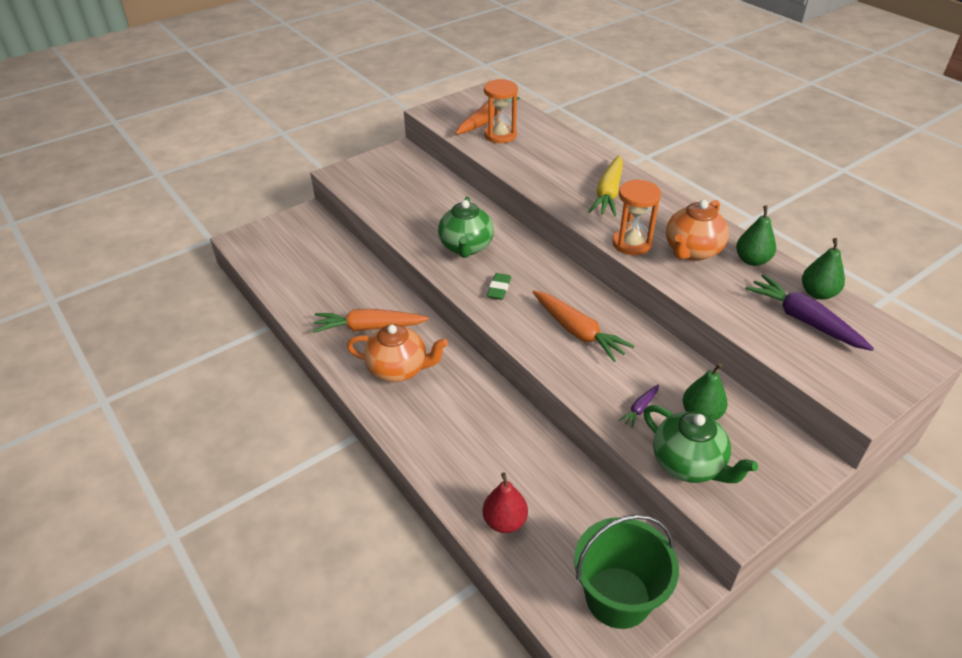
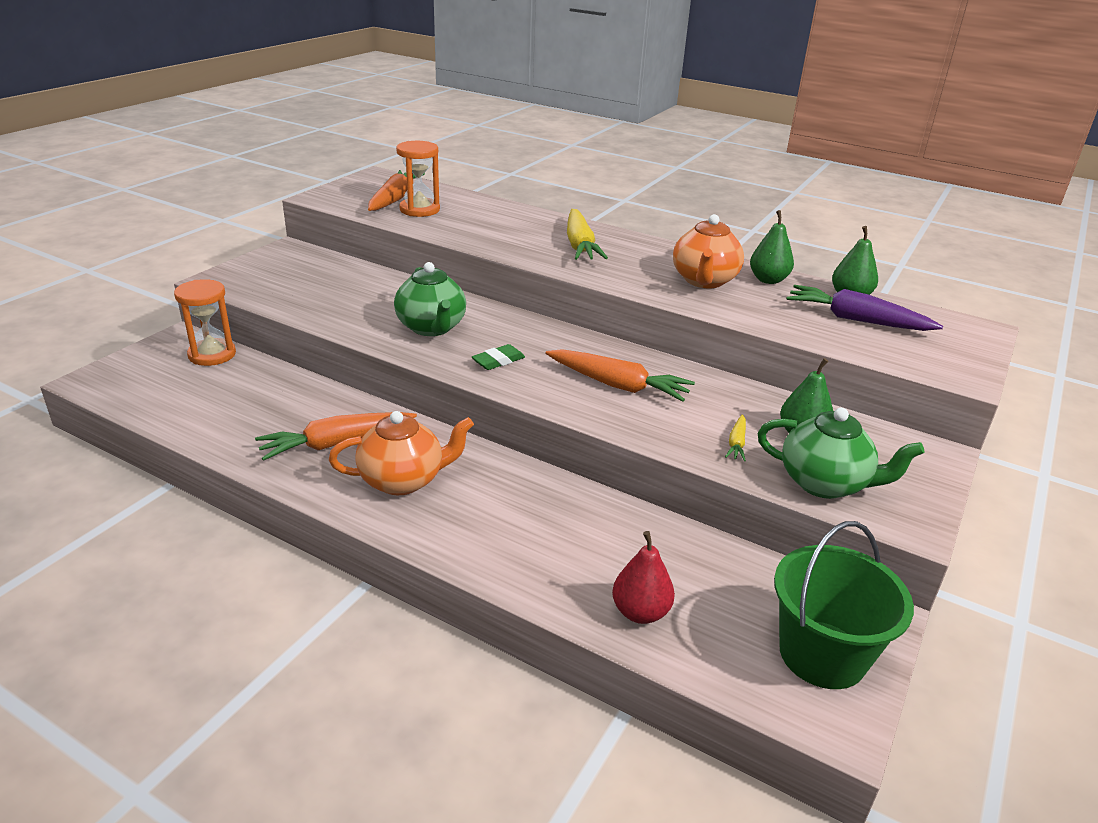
camera: 25 degrees left, 10 degrees down
green eraser [487,273,511,300] -> green eraser turned 60 degrees clockwise [472,344,525,370]
orange hourglass [612,180,661,255] -> orange hourglass moved to [174,279,236,366]
purple carrot [618,385,659,428] -> yellow carrot [725,414,746,461]

